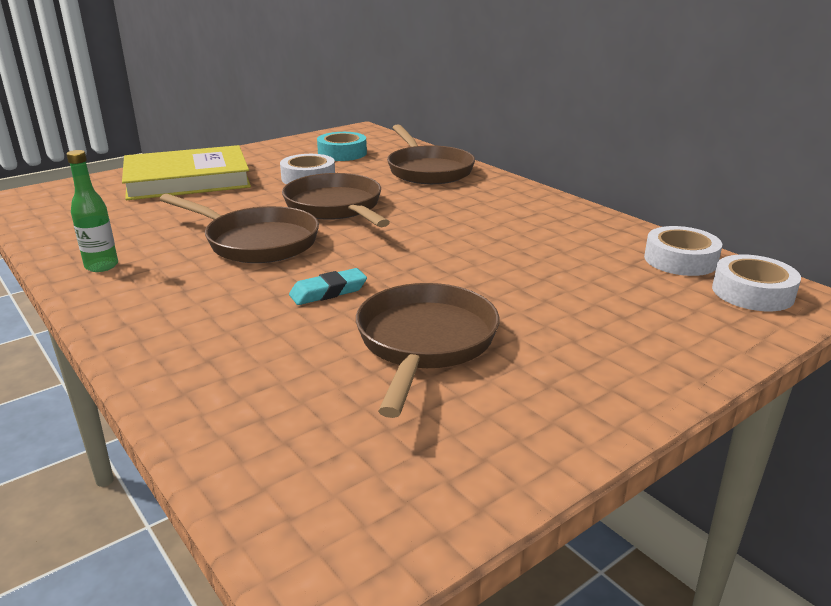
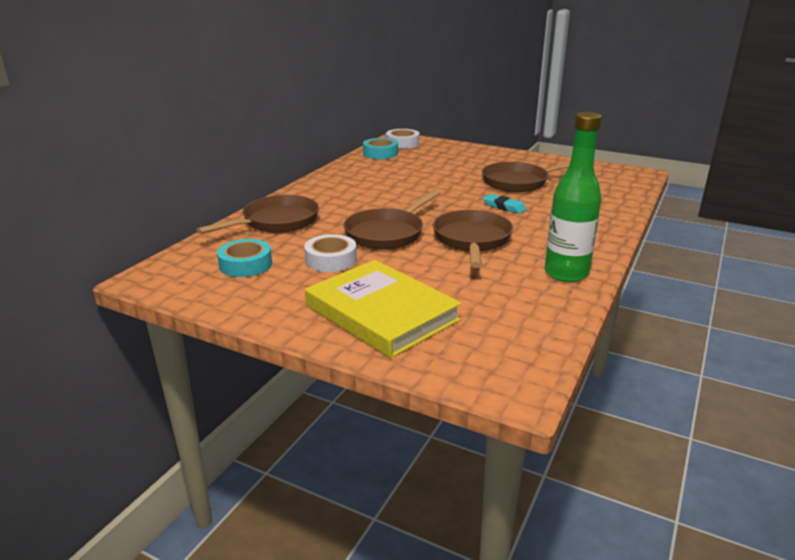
camera: 115 degrees left, 0 degrees up
green bottle [66,150,118,272] -> green bottle [545,112,602,282], size x1.82
white tape [644,226,722,276] -> turquoise tape [363,138,398,159]

